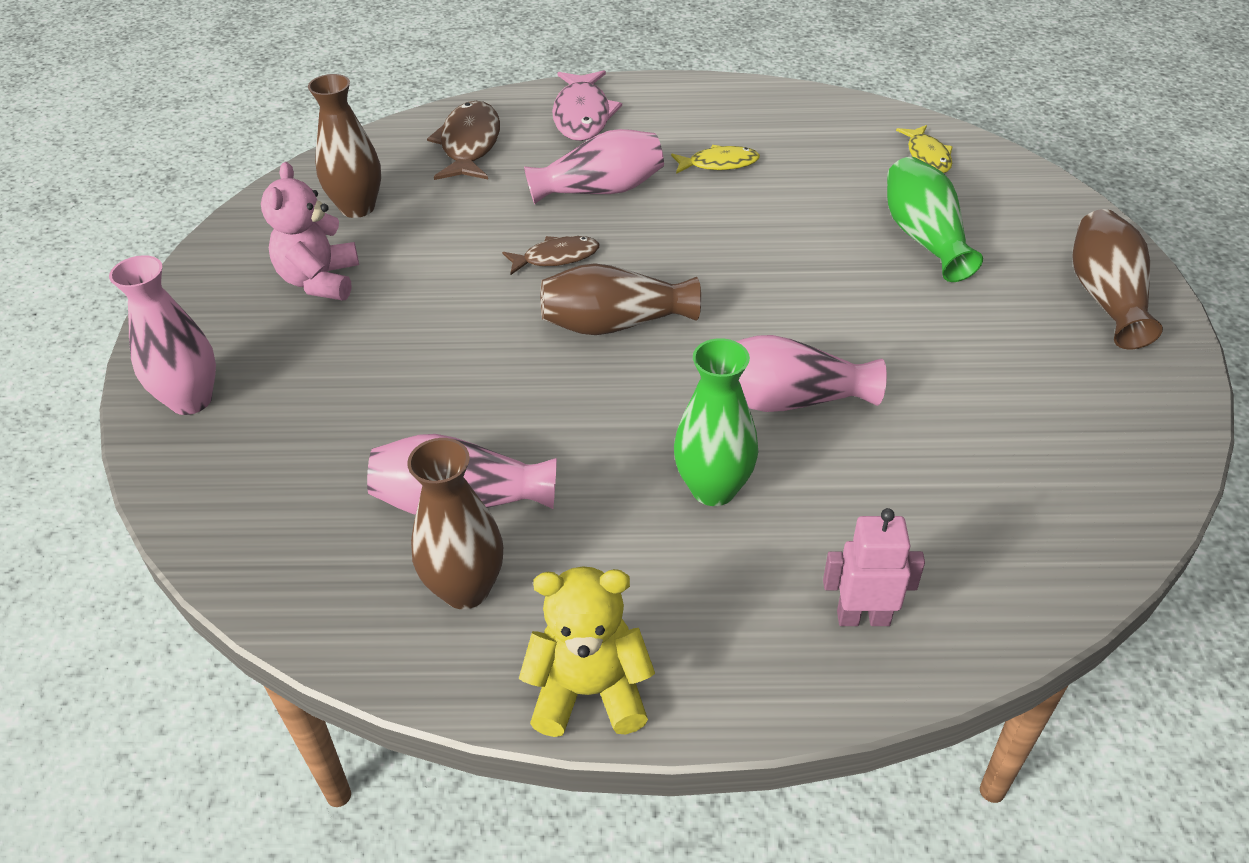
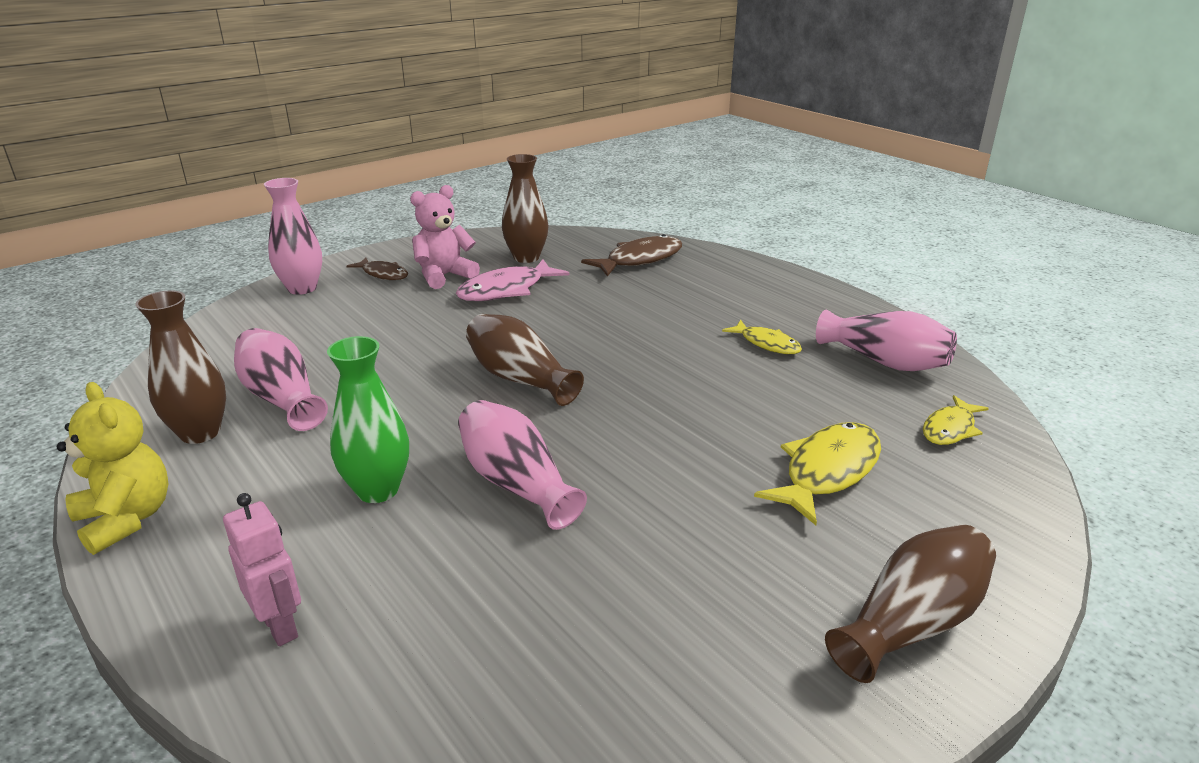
camera: 50 degrees right, 15 degrees down
brown fish [502,236,599,275] -> brown fish moved to [346,258,408,280]
pink vase [524,129,664,204] -> pink vase moved to [816,310,957,371]
pink fish [552,70,622,141] -> pink fish moved to [456,260,569,301]
green vase [887,157,983,282] -> yellow fish [754,422,881,525]

